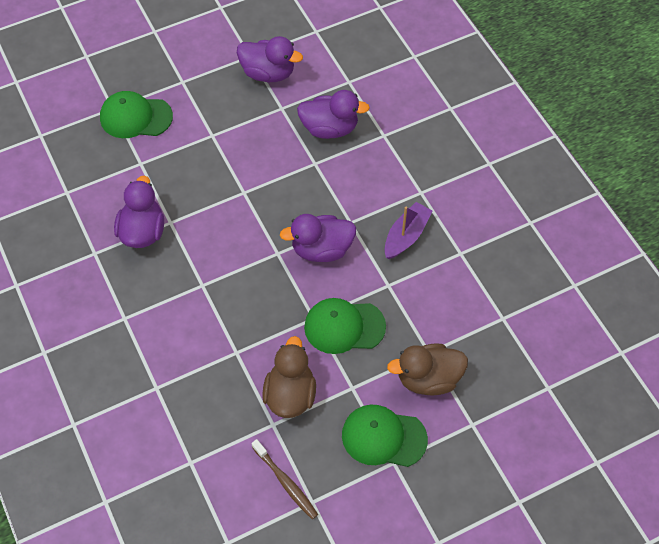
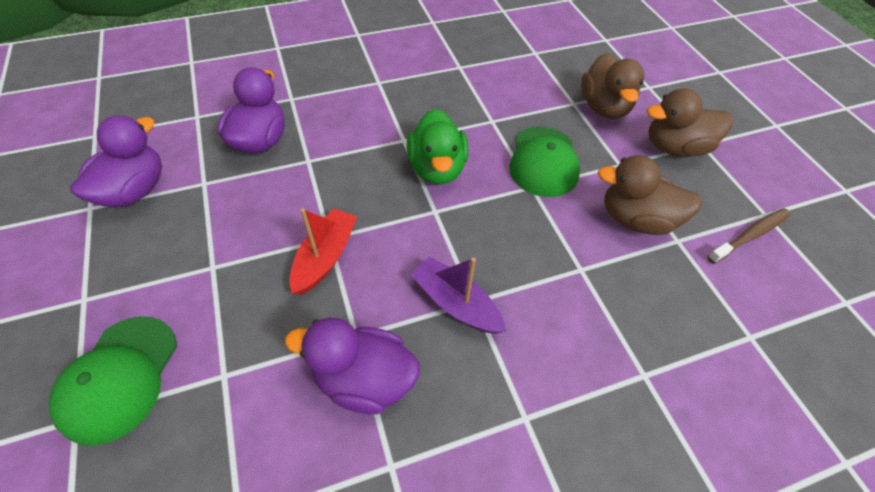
camera: 85 degrees left, 5 degrees down
purple duck [280,214,356,262] -> green duck [407,109,469,185]
green cap [342,405,428,467] -> brown duck [647,88,733,157]
purple boat [385,202,432,259] -> purple boat moved to [410,256,506,334]
none -> red boat [289,208,357,295]

